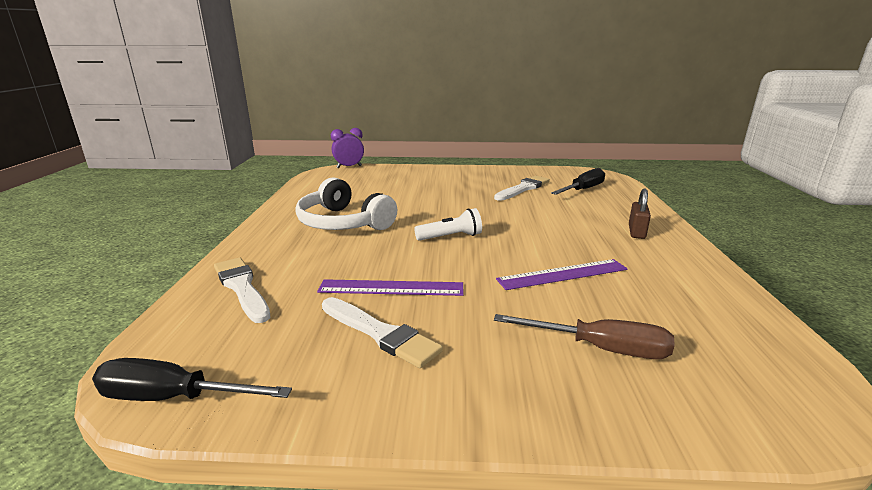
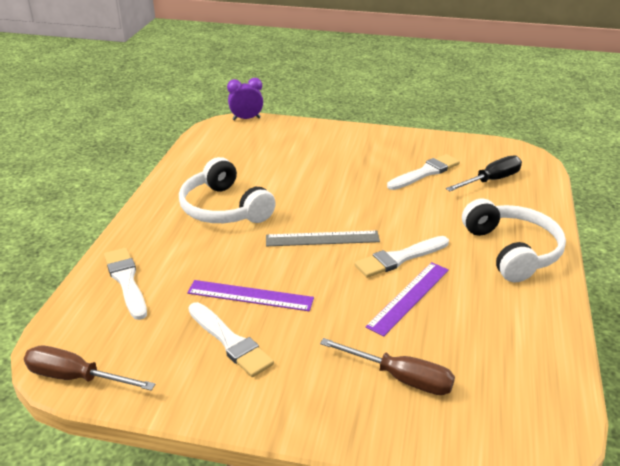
camera: 10 degrees right, 10 degrees up
black screwdriver [92,358,292,401] -> brown screwdriver [24,346,155,391]
white flashlight [414,208,482,241] -> grey ruler [266,231,380,246]
purple ruler [496,259,627,290] -> purple ruler turned 45 degrees counterclockwise [365,262,449,337]
brown padlock [629,188,651,239] -> white headphones [462,199,566,283]
none -> white brush [354,236,449,278]

